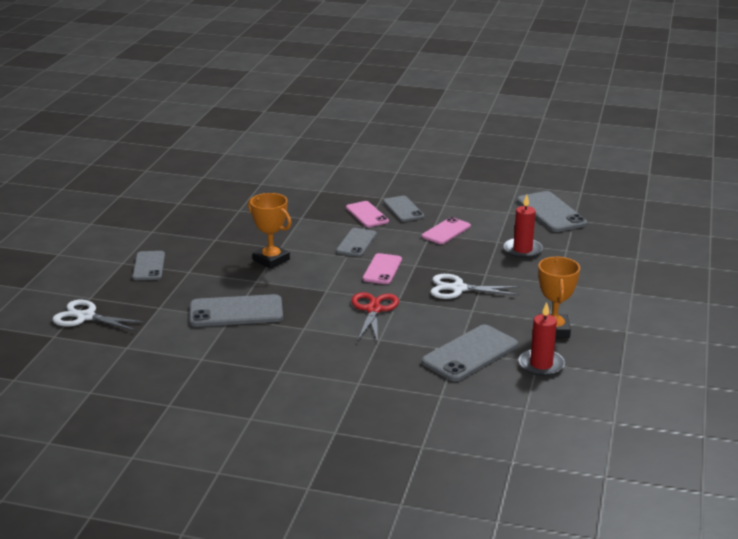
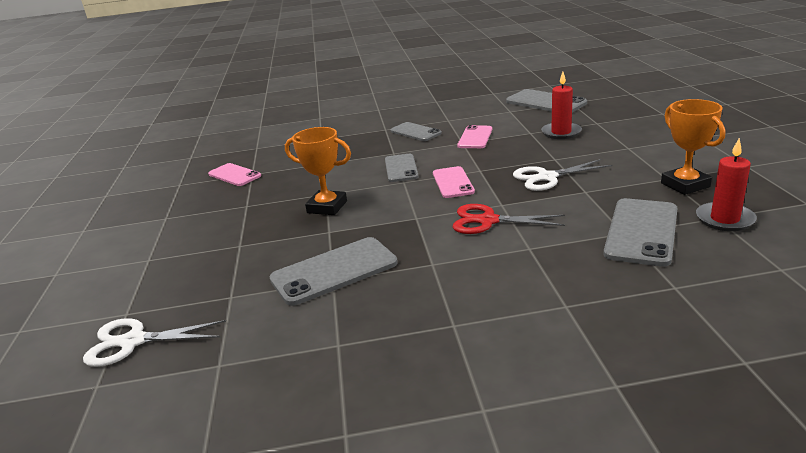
camera: 20 degrees left, 0 degrees up
grey phone [132,251,165,280] -> none
pink phone [346,201,389,227] -> pink phone moved to [208,163,261,186]
red scissors [351,292,399,342] -> red scissors turned 60 degrees counterclockwise [453,204,565,234]

